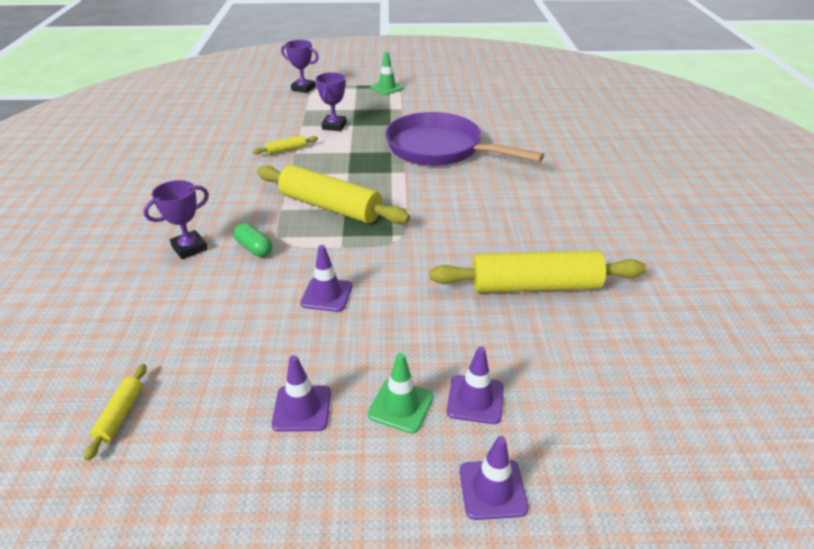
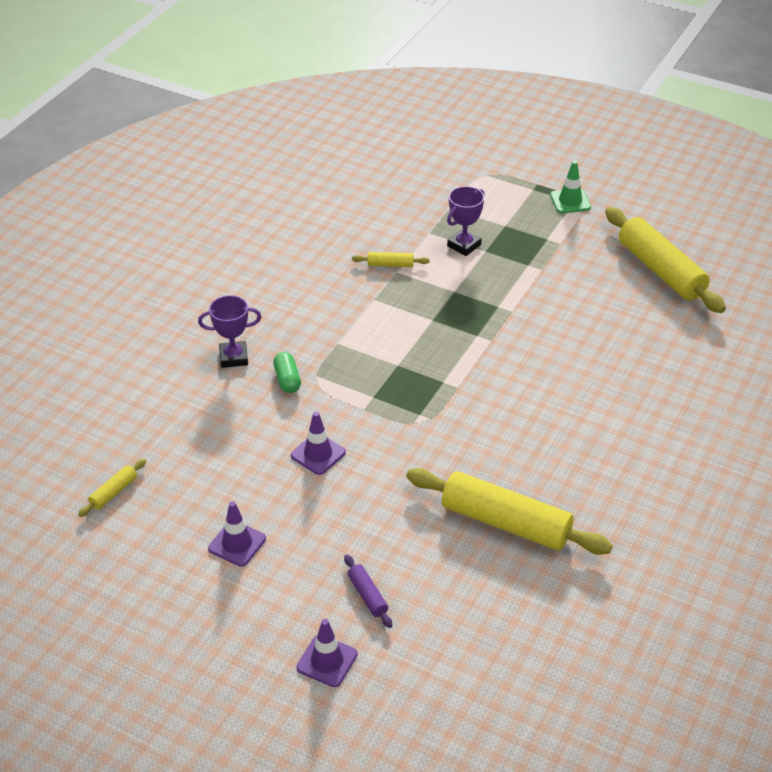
camera: 30 degrees right, 5 degrees up
yellow rolling pin [257,165,410,224] -> yellow rolling pin moved to [605,207,726,313]
purple trophy [281,40,319,93] -> none
green traffic cone [368,353,434,433] -> none
purple pan [385,112,544,166] -> none
purple traffic cone [447,346,504,424] -> purple rolling pin [344,555,392,628]

